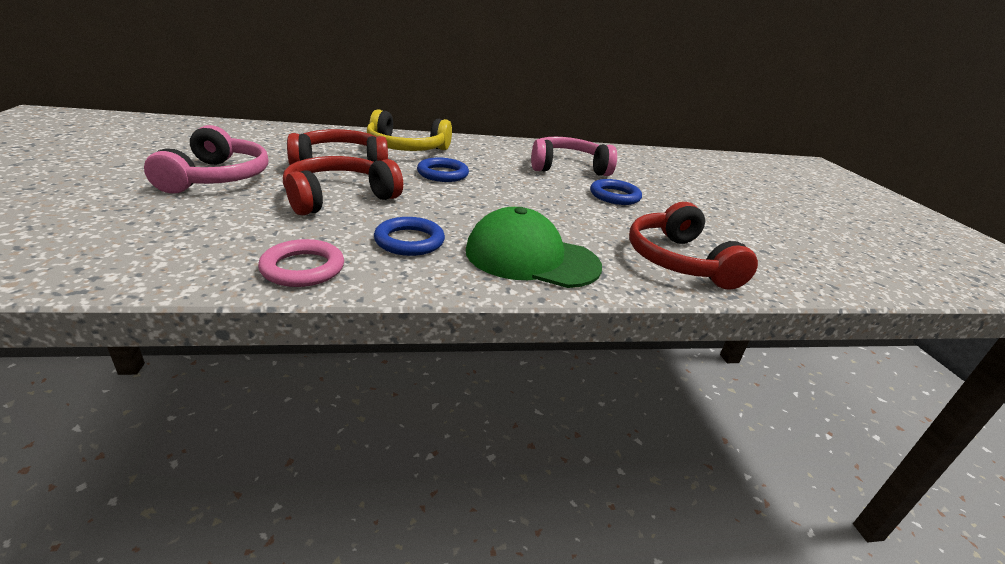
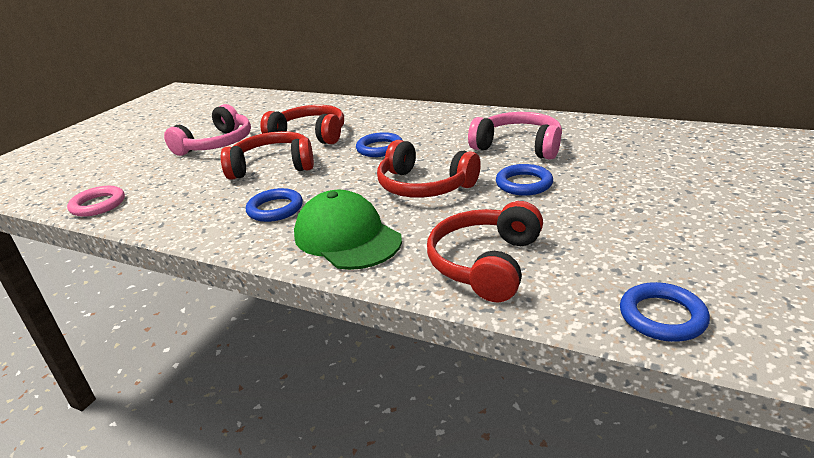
camera: 40 degrees right, 0 degrees up
pink ring [258,239,344,287] -> pink ring moved to [67,186,125,217]
yellow headphones [367,109,452,151] -> none
none -> red headphones [377,140,481,198]
none -> blue ring [620,282,710,342]

